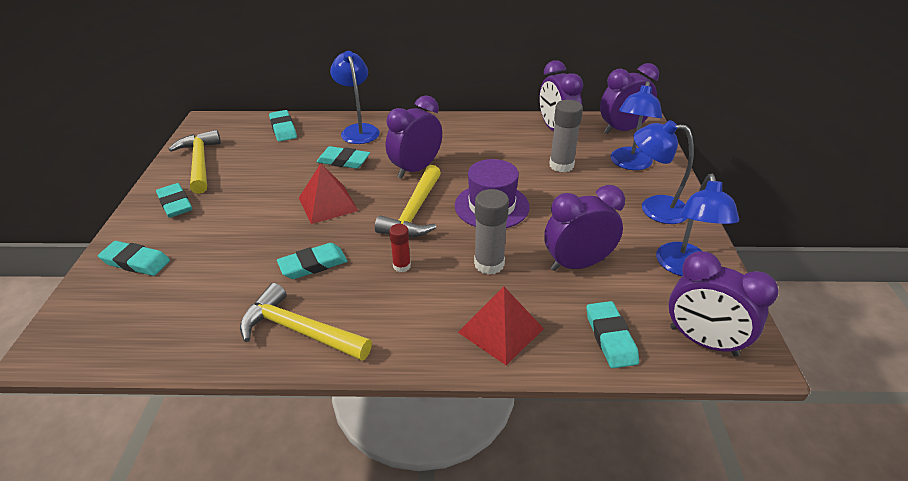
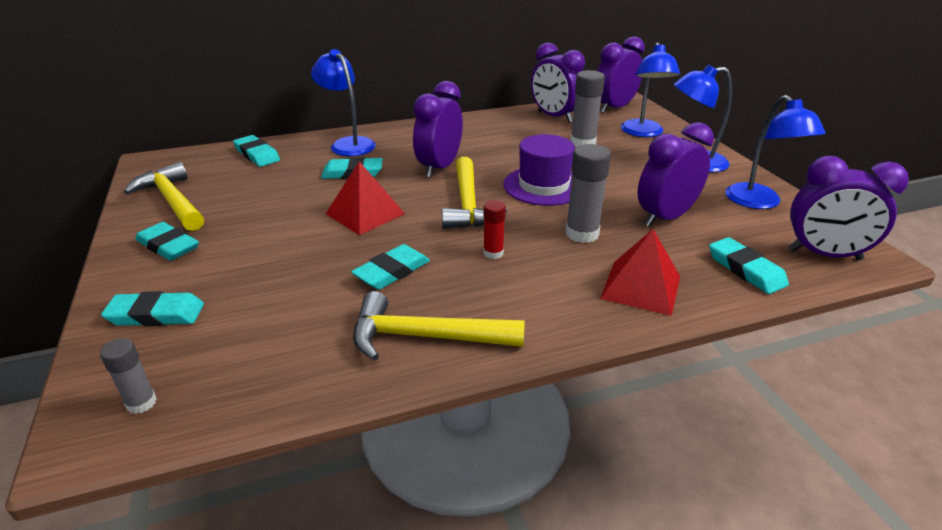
camera: 20 degrees left, 5 degrees down
none -> grey glue stick [100,338,157,414]

